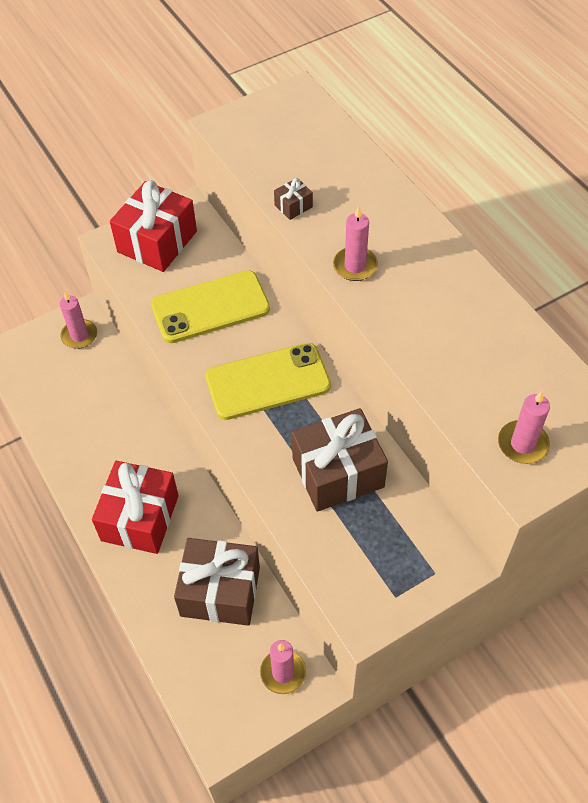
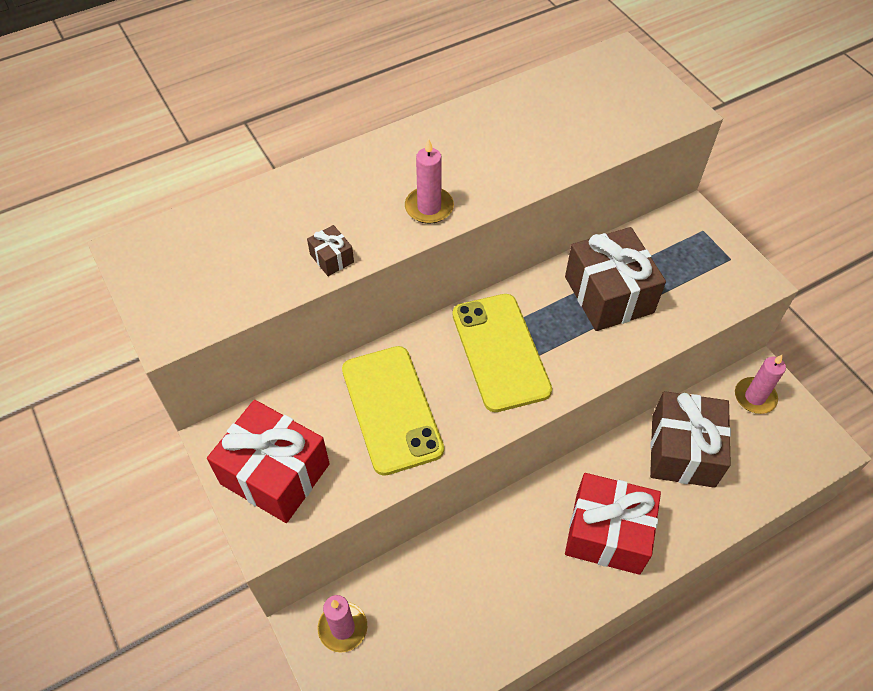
camera: 90 degrees left, 0 degrees up
pink candle [498,391,550,464] -> none

